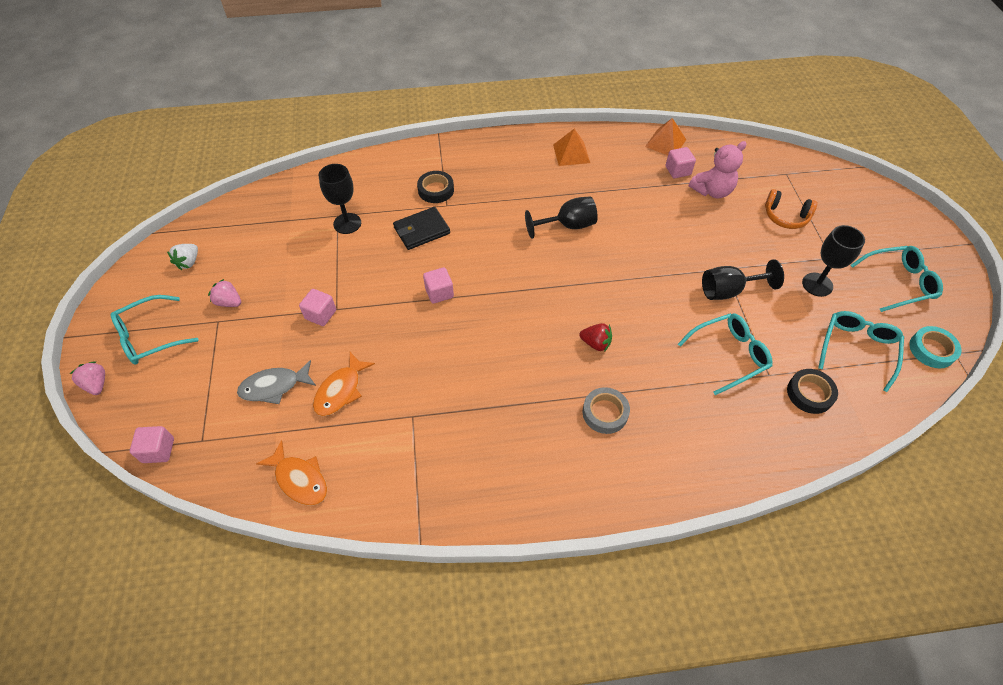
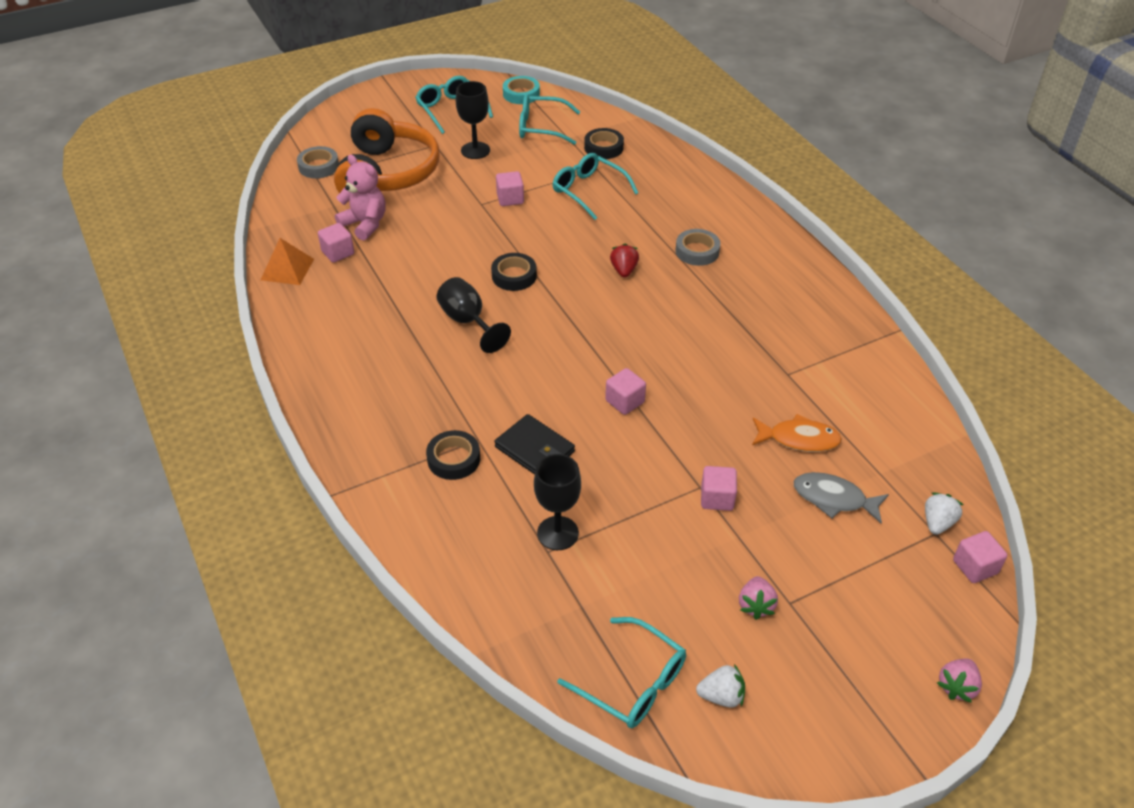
camera: 110 degrees left, 10 degrees down
turquoise glasses [110,295,198,365] -> turquoise glasses moved to [557,617,686,728]
grey fish [237,360,316,404] -> grey fish turned 150 degrees clockwise [794,472,889,524]
orange fish [256,440,327,506] -> none
orange pyramid [553,129,590,166] -> none
black goblet [702,259,784,300] -> pink cube [496,171,524,206]
orange headphones [765,189,817,229] -> orange headphones [334,108,440,193], size x2.11
none -> grey tape [297,146,339,178]
none -> black tape [491,253,537,291]
none -> white strawberry [925,493,963,535]

